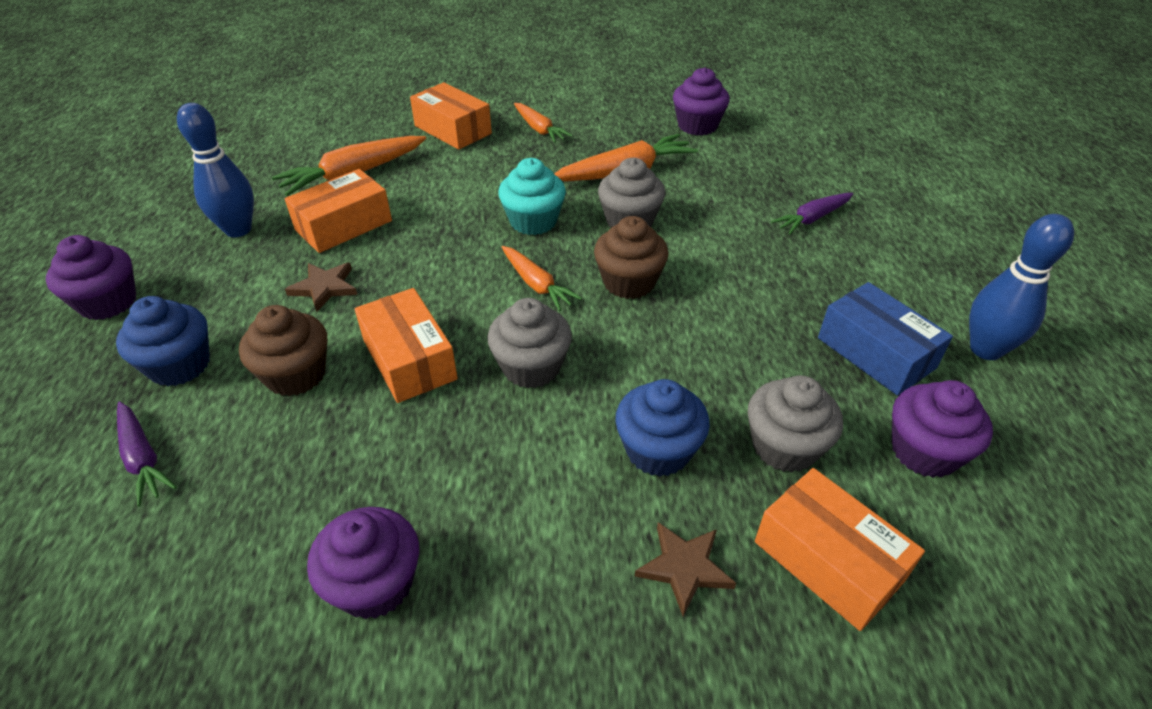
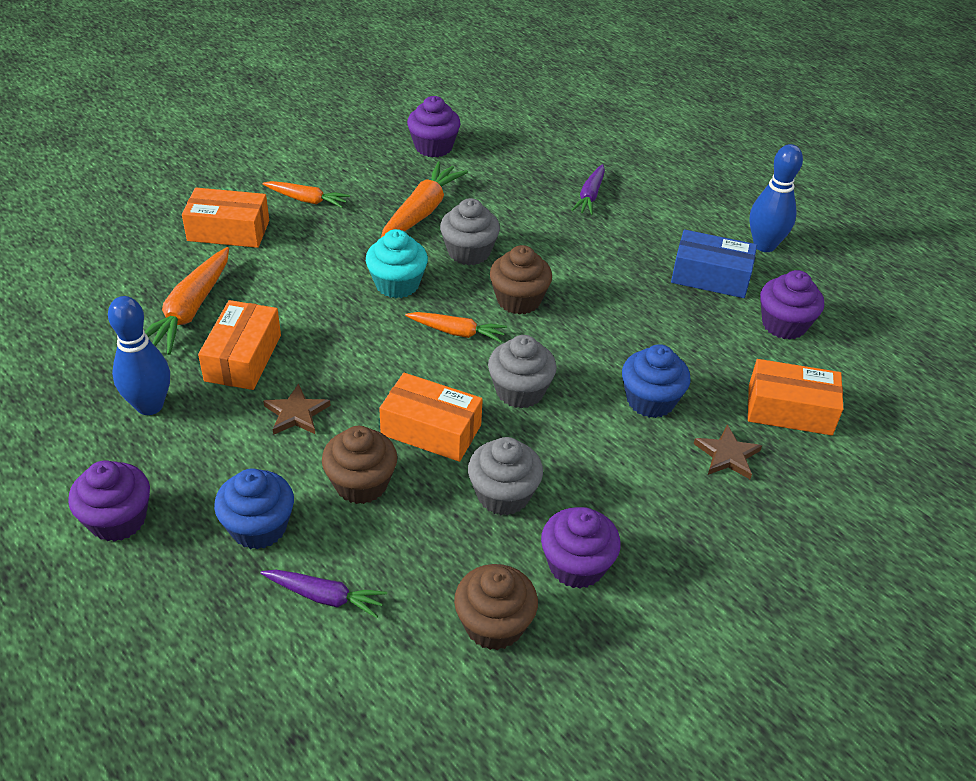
camera: 40 degrees left, 0 degrees up
grey cupcake [748,375,843,473] -> grey cupcake moved to [468,437,543,516]
none -> brown cupcake [454,564,538,650]

